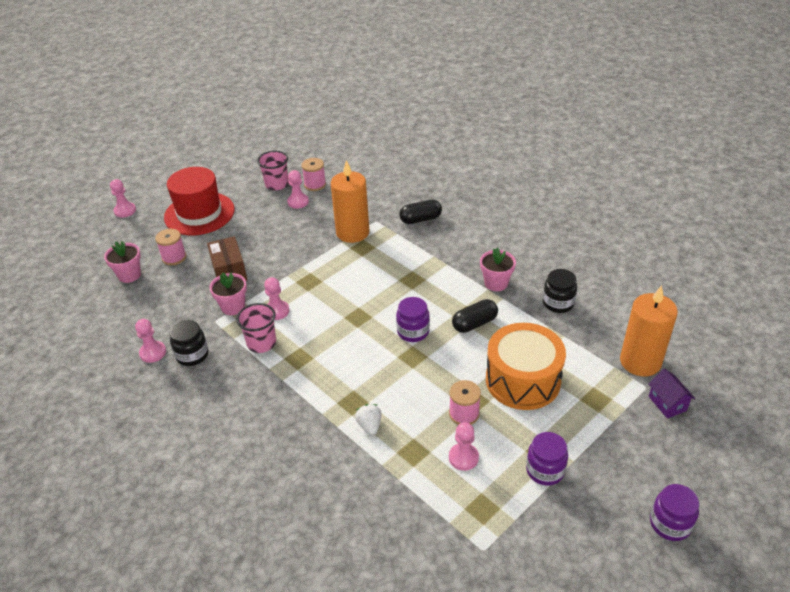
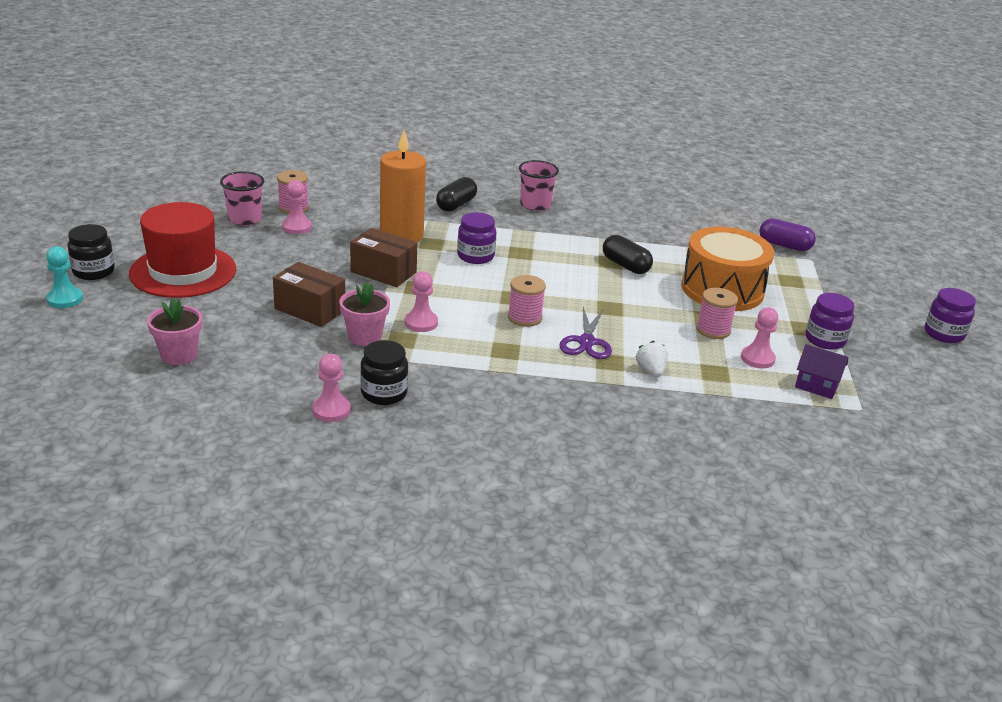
camera: 45 degrees left, 10 degrees down
pink pawn [110,179,136,218] -> turquoise pawn [46,246,83,308]
pink spool [155,229,186,265] -> pink spool moved to [508,275,546,327]
pink cup [236,303,276,353] -> pink cup moved to [519,160,559,211]
white strawberry [355,404,381,435] -> white strawberry turned 45 degrees clockwise [636,341,668,377]
purple jar [396,297,430,342] -> purple jar moved to [457,212,496,264]
black capsule [452,299,498,333] -> black capsule turned 60 degrees counterclockwise [603,235,653,274]
pink flower pot [480,248,516,291] -> none
black jar [543,269,577,313] -> black jar moved to [68,224,115,280]
orange candle [620,285,678,377] -> purple capsule [759,218,816,251]
purple house [648,369,695,419] -> purple house moved to [795,344,848,399]
none -> brown box [350,228,417,287]
none -> purple scissors [559,307,612,359]

